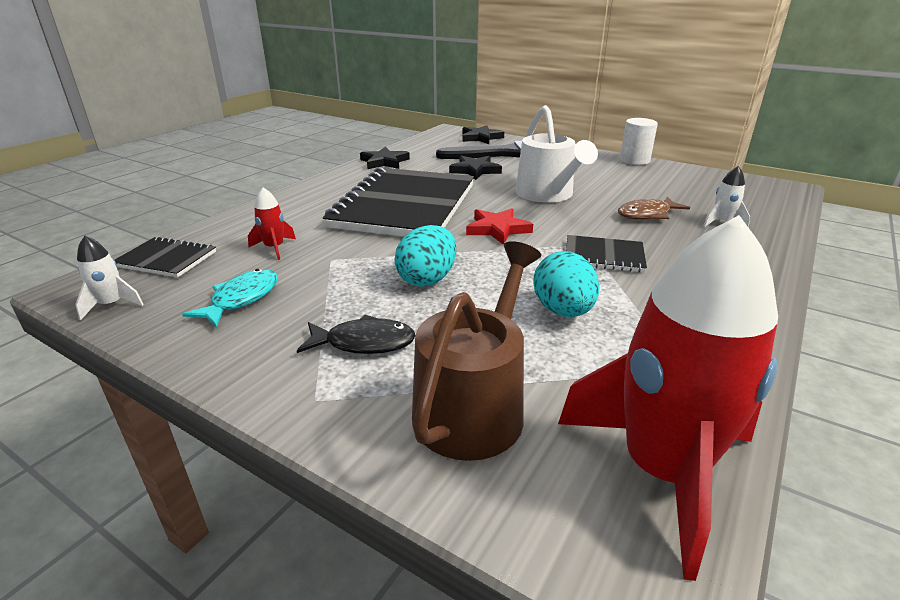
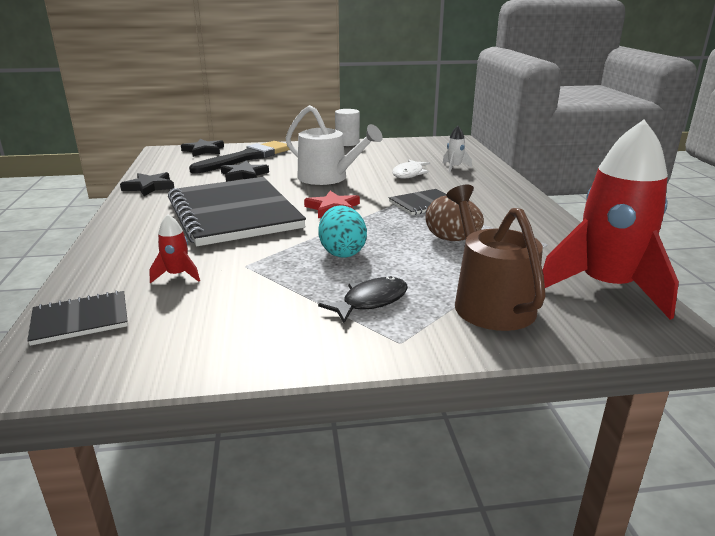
camera: 40 degrees left, 5 degrees down
white rocket [75,236,144,320] -> none
turquoise fish [182,269,278,328] -> none
turquoise egg [533,251,599,317] -> brown egg [425,196,484,241]
brown fish [618,196,690,220] -> white fish [392,159,430,179]

